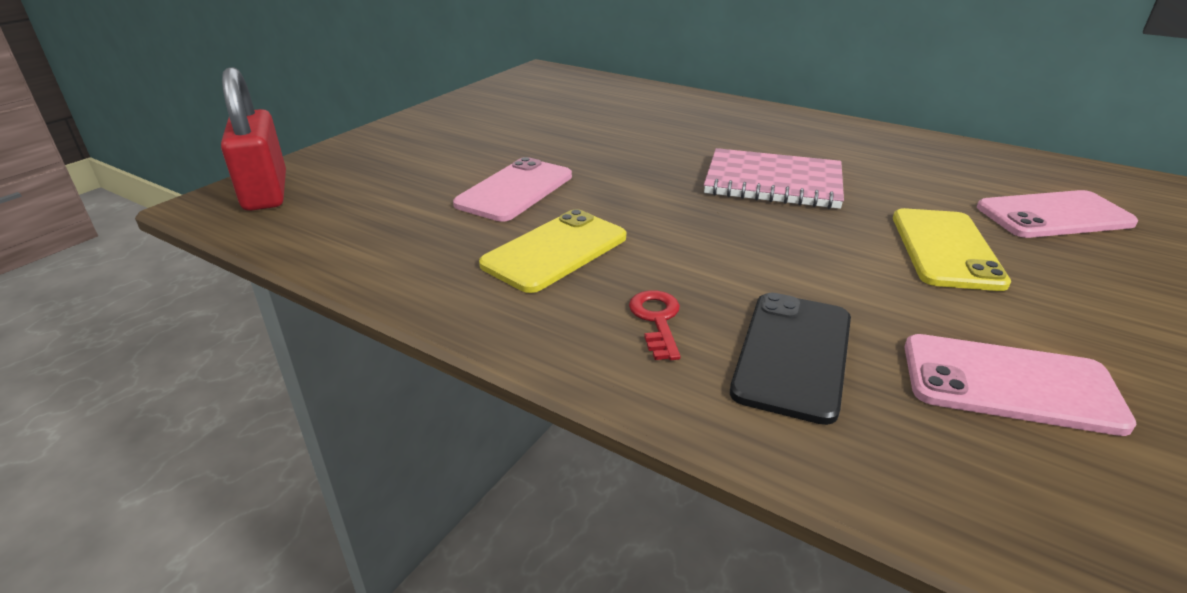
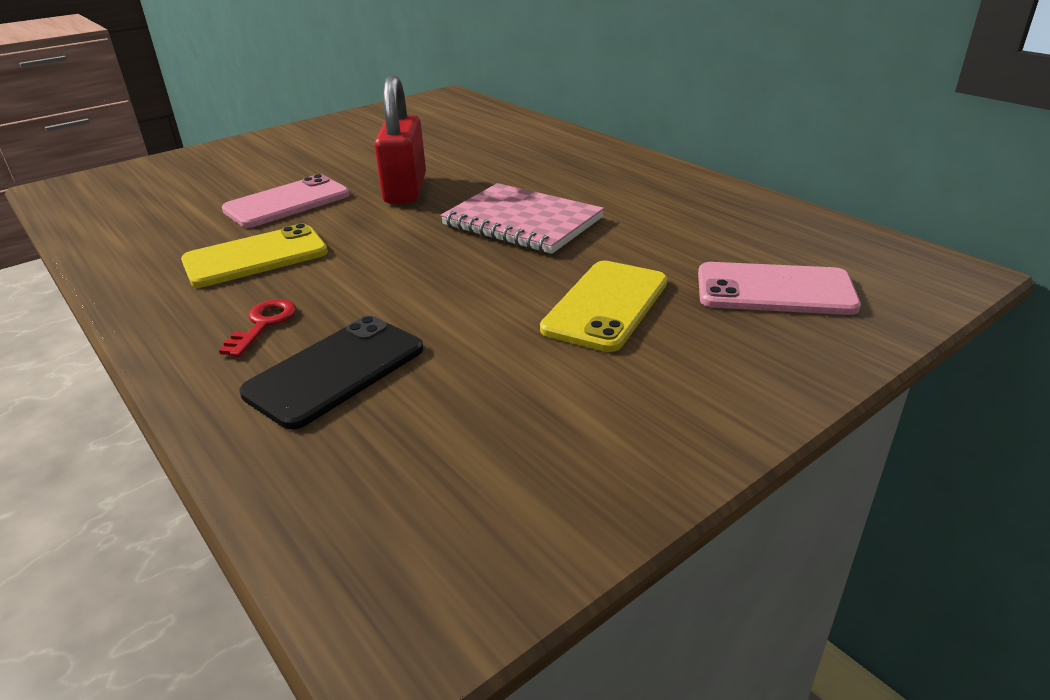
camera: 20 degrees right, 0 degrees up
red padlock [221,67,286,211] -> red padlock moved to [374,75,426,203]
pink phone [904,334,1137,436] -> none

